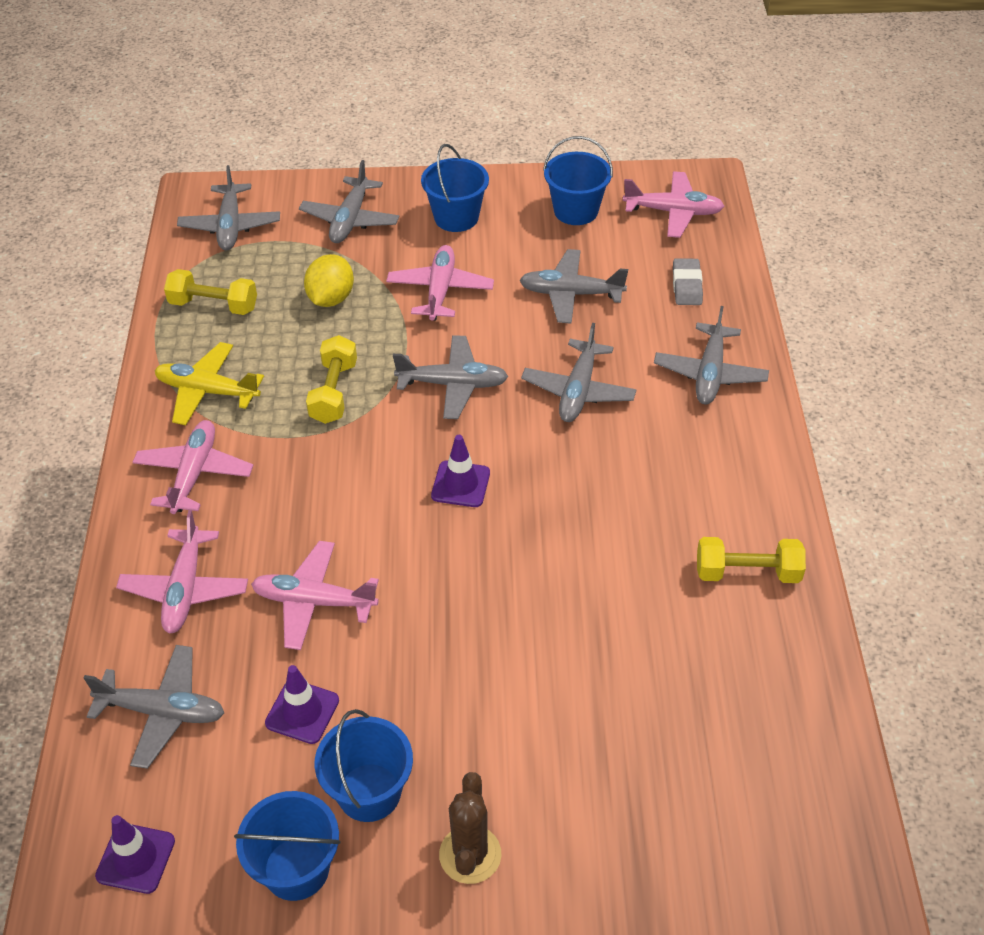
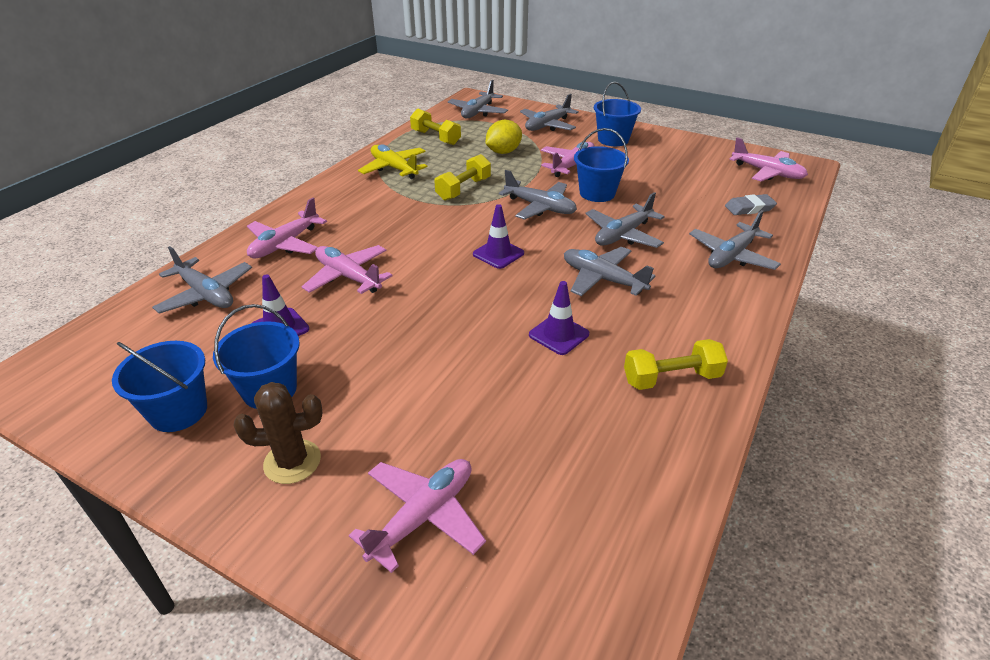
camera: 30 degrees right, 10 degrees down
purple traffic cone [95,815,175,894] -> purple traffic cone moved to [529,281,589,355]
pink plane [133,420,253,514] -> pink plane moved to [349,459,486,573]
brown cactus [439,772,501,884] -> brown cactus turned 45 degrees clockwise [233,382,322,484]
grey plane [520,249,628,324] -> grey plane moved to [564,247,656,296]
blue bucket [543,136,613,225] -> blue bucket moved to [574,128,629,202]
grey eraser [673,258,703,305] -> grey eraser turned 45 degrees clockwise [725,194,777,215]
yellow dumbbell [697,537,806,583] -> yellow dumbbell turned 45 degrees counterclockwise [624,339,728,390]

